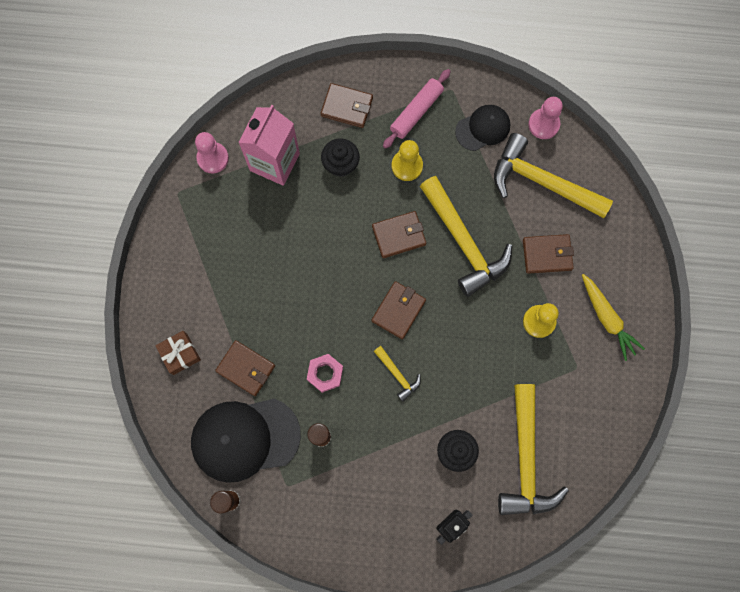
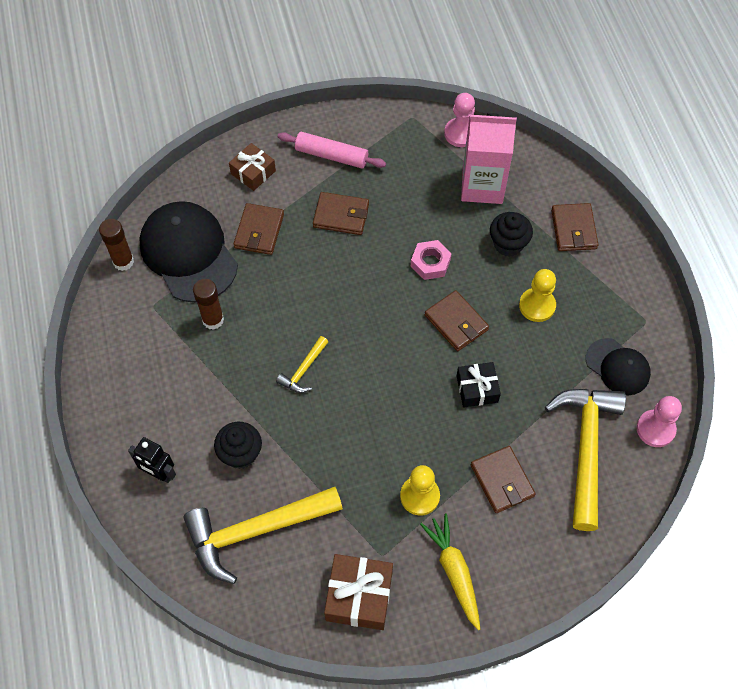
camera: 70 degrees right, 15 degrees down
pink nut [307,354,343,393] -> pink nut moved to [411,240,452,280]
brown wallet [372,281,426,339] -> brown wallet moved to [313,192,369,235]
pink rolling pin [383,69,451,149] -> pink rolling pin moved to [278,132,386,168]
yellow hammer [420,176,512,297] -> black gift [457,362,501,408]
yellow carrot [582,274,645,361] -> yellow carrot turned 120 degrees clockwise [420,514,480,630]
none -> brown gift [324,554,393,630]

